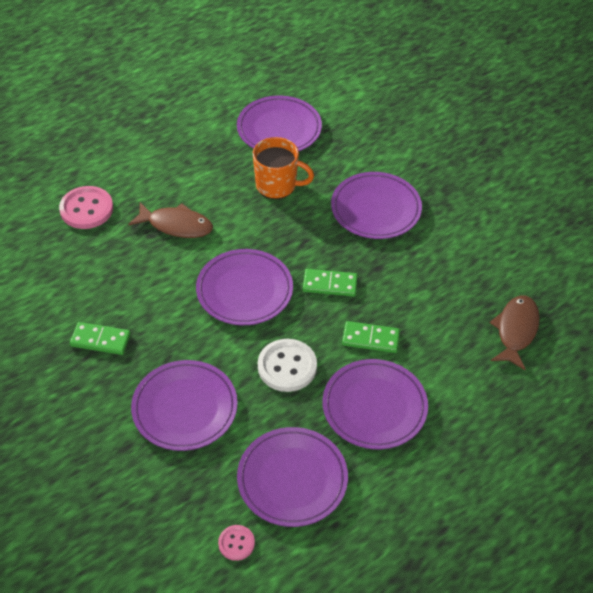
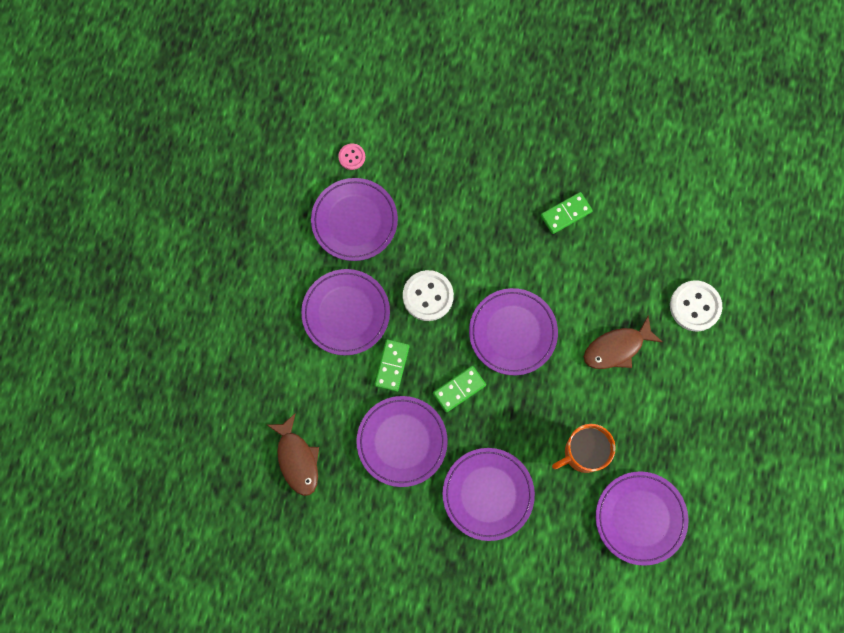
camera: 140 degrees right, 25 degrees up
pink button [59,186,113,229] -> white button [670,280,722,331]
purple plate [131,360,238,451] -> purple plate moved to [356,396,448,487]
green domino [342,321,400,353] -> green domino turned 45 degrees counterclockwise [374,339,409,392]

